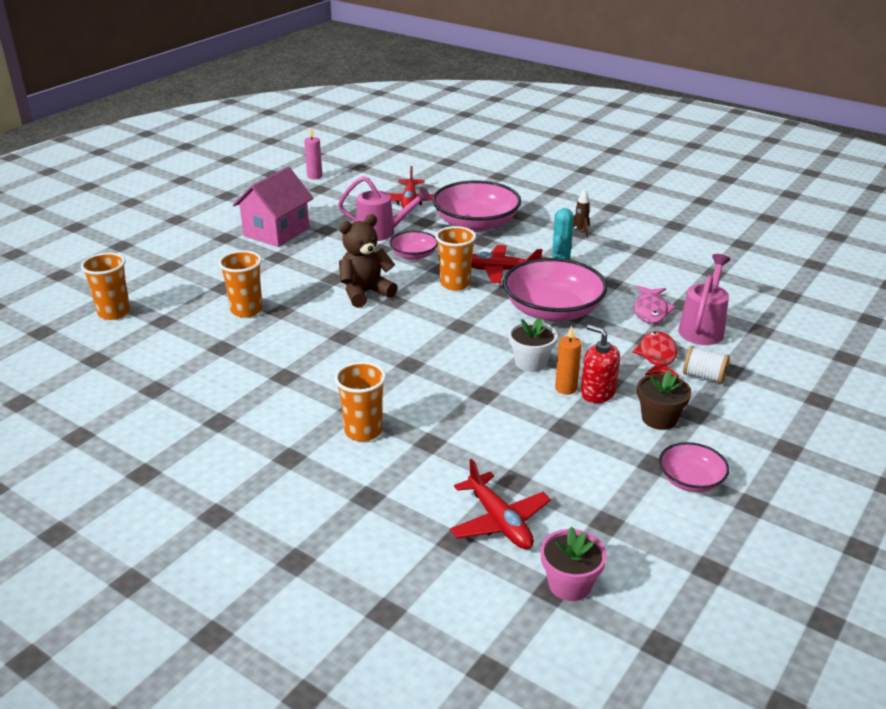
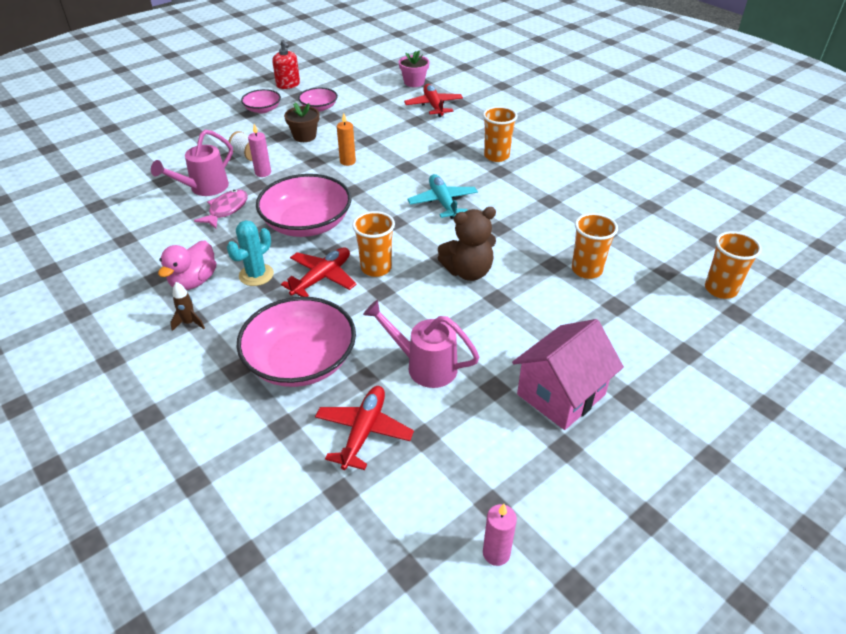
camera: 165 degrees left, 10 degrees up
pink bowl [389,231,438,260] -> pink bowl moved to [241,89,281,113]
red plane [471,245,543,283] -> red plane turned 75 degrees counterclockwise [281,247,357,297]
white flower pot [508,318,557,372] -> none
red soap dispenser [581,325,620,403] -> red soap dispenser moved to [272,40,300,89]
red fish [633,331,679,378] -> pink candle [248,124,271,177]
none -> pink duck [158,241,216,290]
none -> turquoise plane [407,174,478,219]

